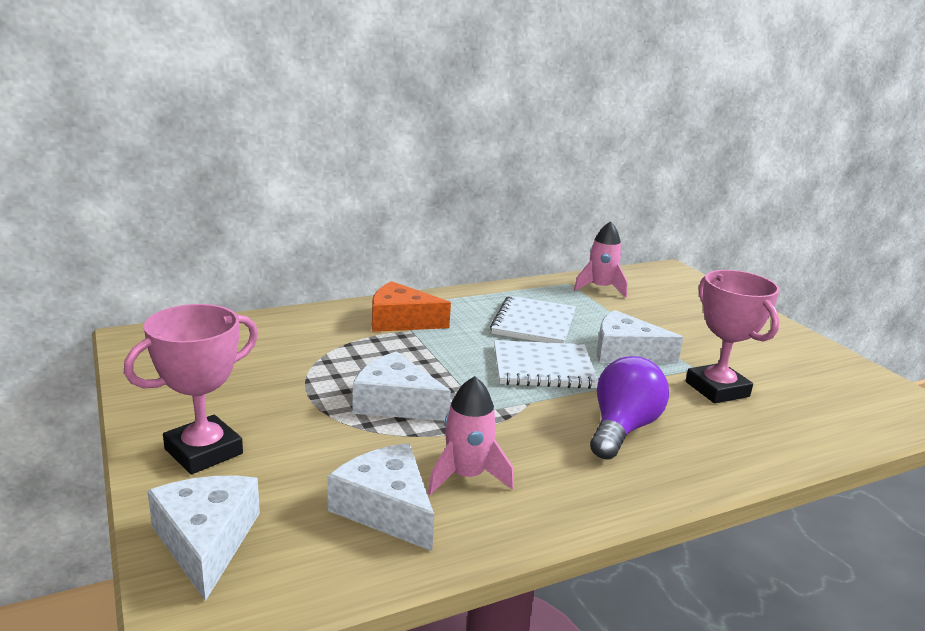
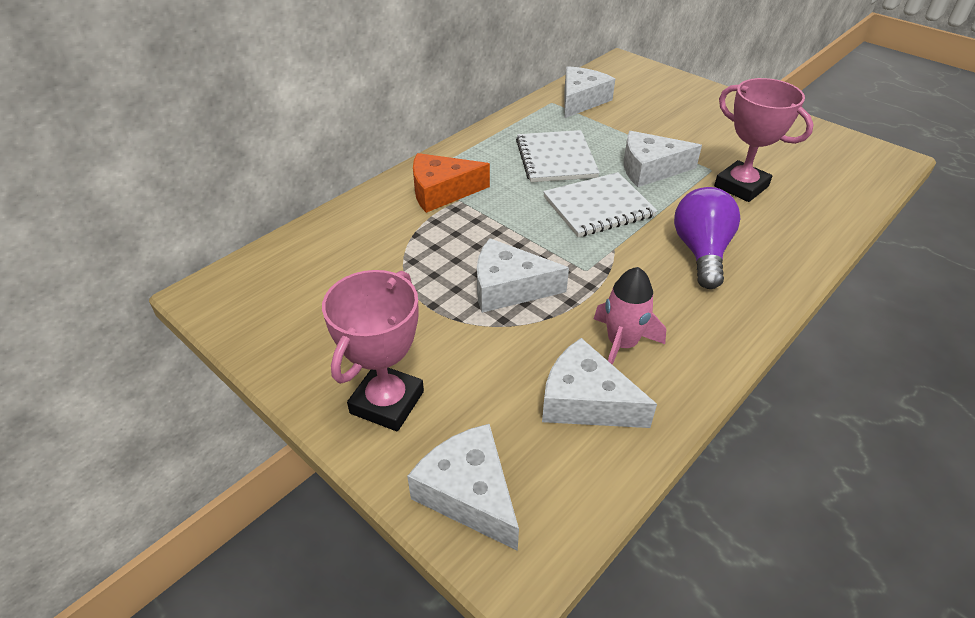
camera: 20 degrees left, 20 degrees up
pink rocket [574,221,628,298] -> white cheese [564,66,615,118]

